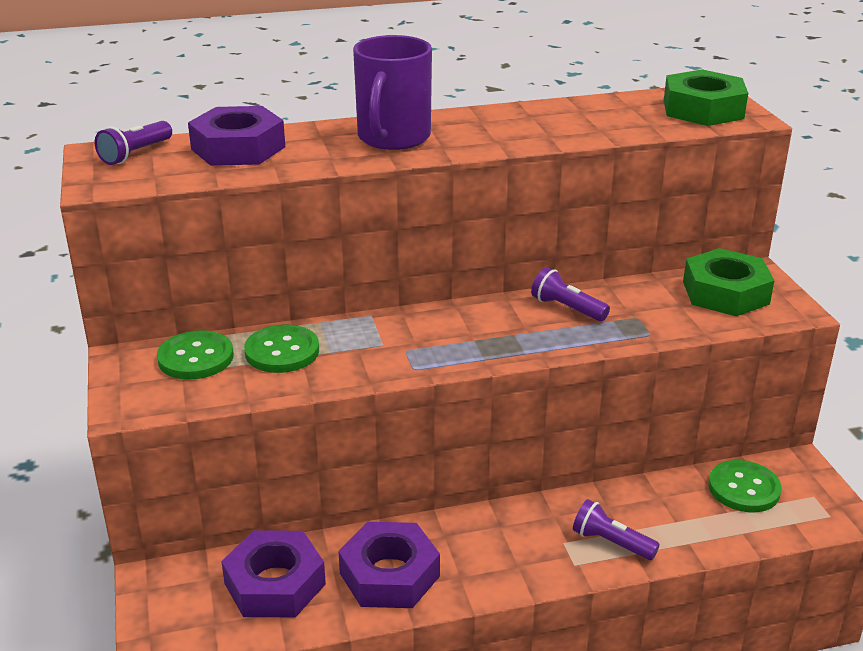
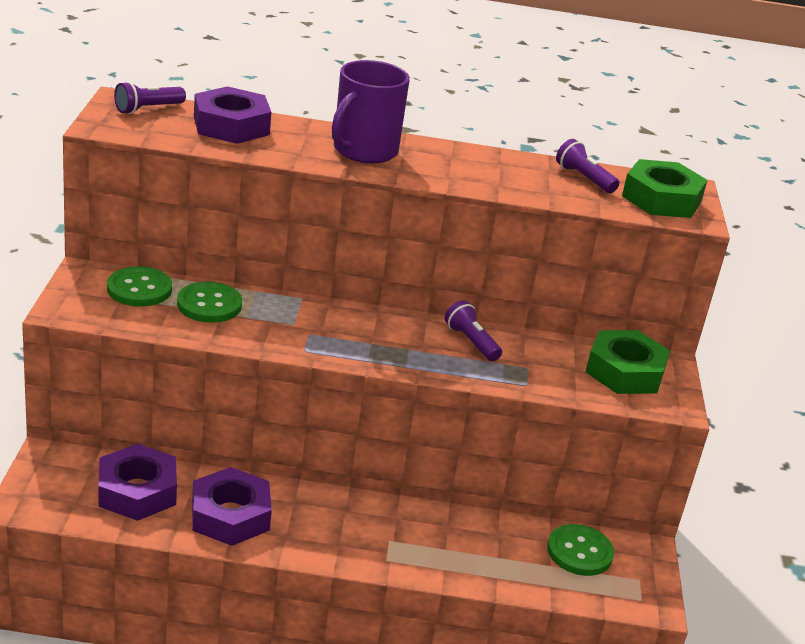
camera: 15 degrees right, 0 degrees up
purple flashlight [573,499,660,560] -> purple flashlight moved to [556,139,619,193]

